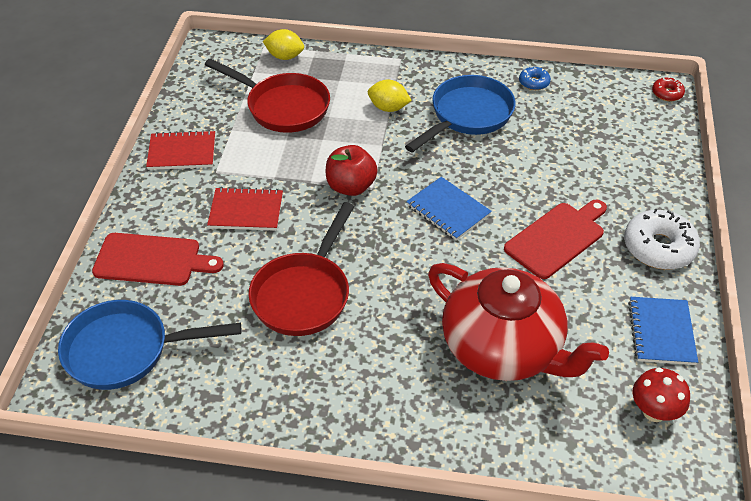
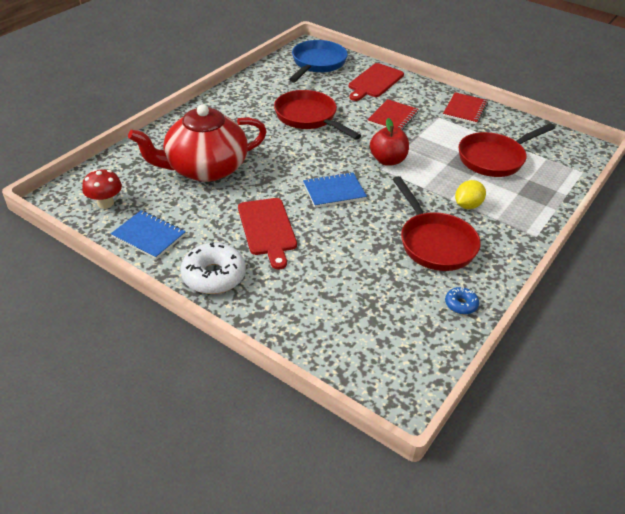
camera: 115 degrees right, 5 degrees down
yellow lemon [263,29,304,60] -> none
blue pan [405,75,515,153] -> red pan [392,176,481,271]
red donut [652,77,685,101] -> none

